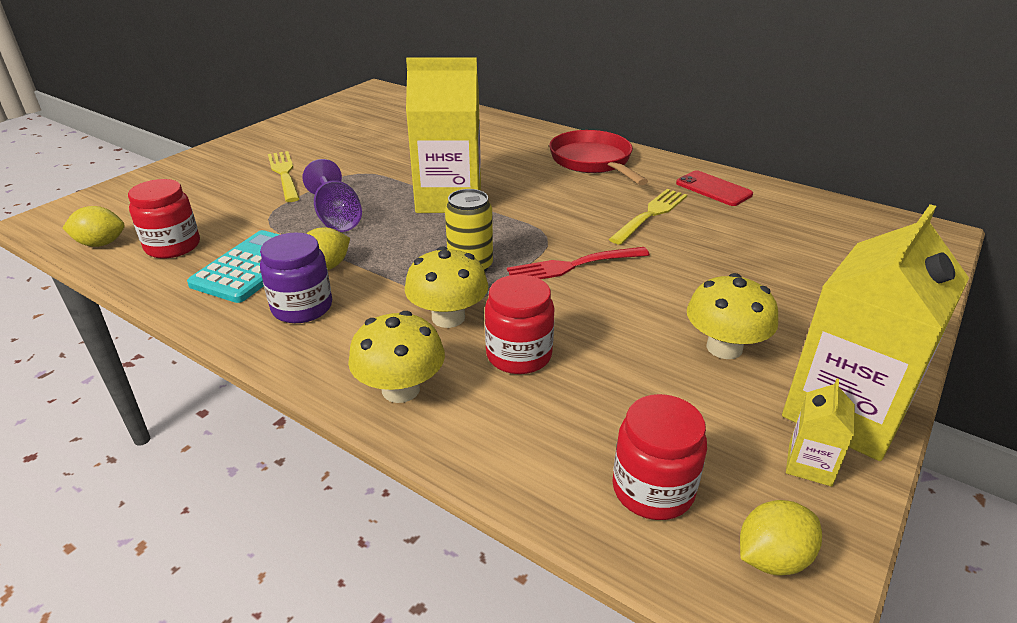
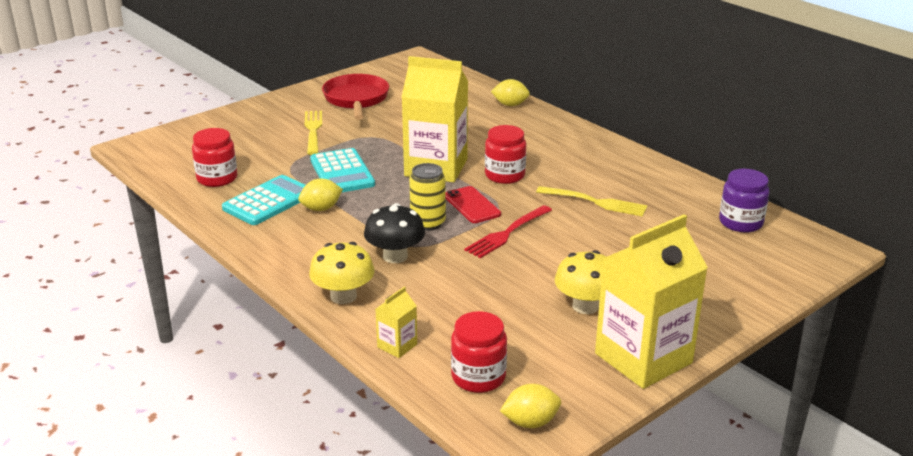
camera: 15 degrees right, 5 degrees down
yellow lemon [63,206,125,247] -> yellow lemon moved to [491,79,530,106]
purple jar [260,232,332,323] -> purple jar moved to [719,168,769,233]
purple goblet [302,159,362,232] -> turquoise calculator [310,148,375,192]
yellow mushroom [405,246,488,328] -> black mushroom [364,203,425,263]
red jar [485,275,555,374] -> red jar moved to [485,125,526,184]
red fork [507,247,650,279] -> red fork turned 45 degrees counterclockwise [464,205,552,258]
red pan [549,130,648,185] -> red pan moved to [322,74,389,120]
yellow fork [609,189,687,245] -> yellow fork turned 60 degrees clockwise [536,186,647,217]
red phone [676,170,753,206] -> red phone moved to [446,186,501,223]
yellow carton [786,378,855,487] -> yellow carton moved to [375,286,417,358]

